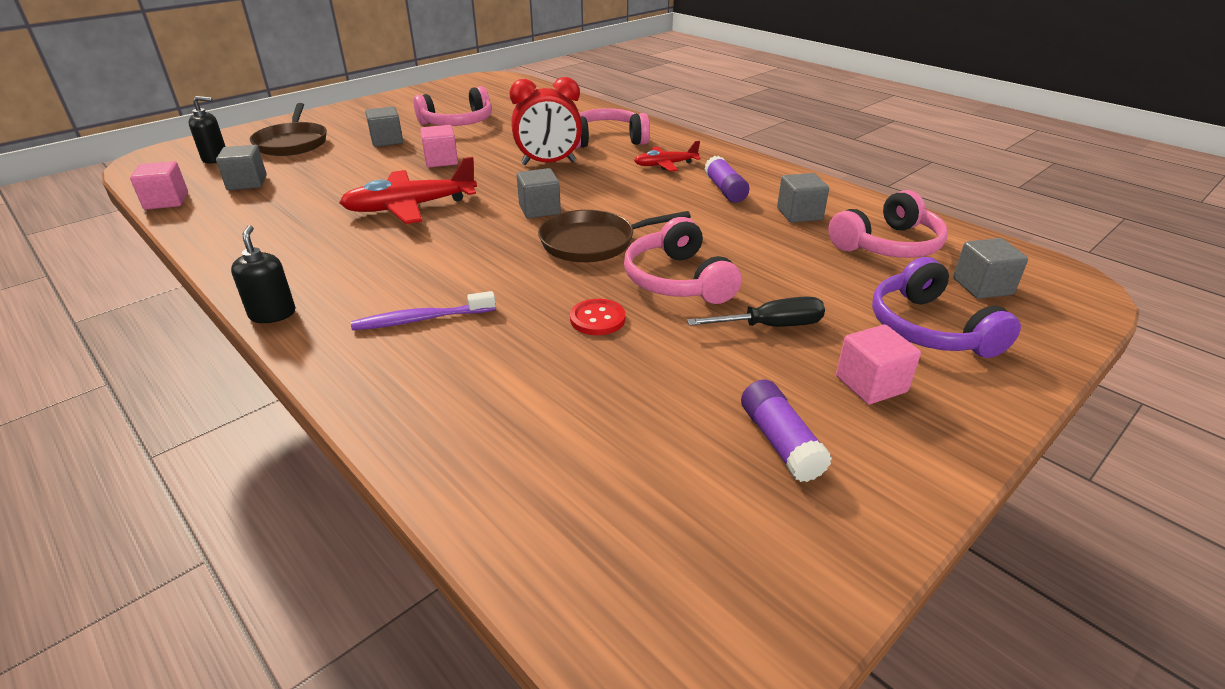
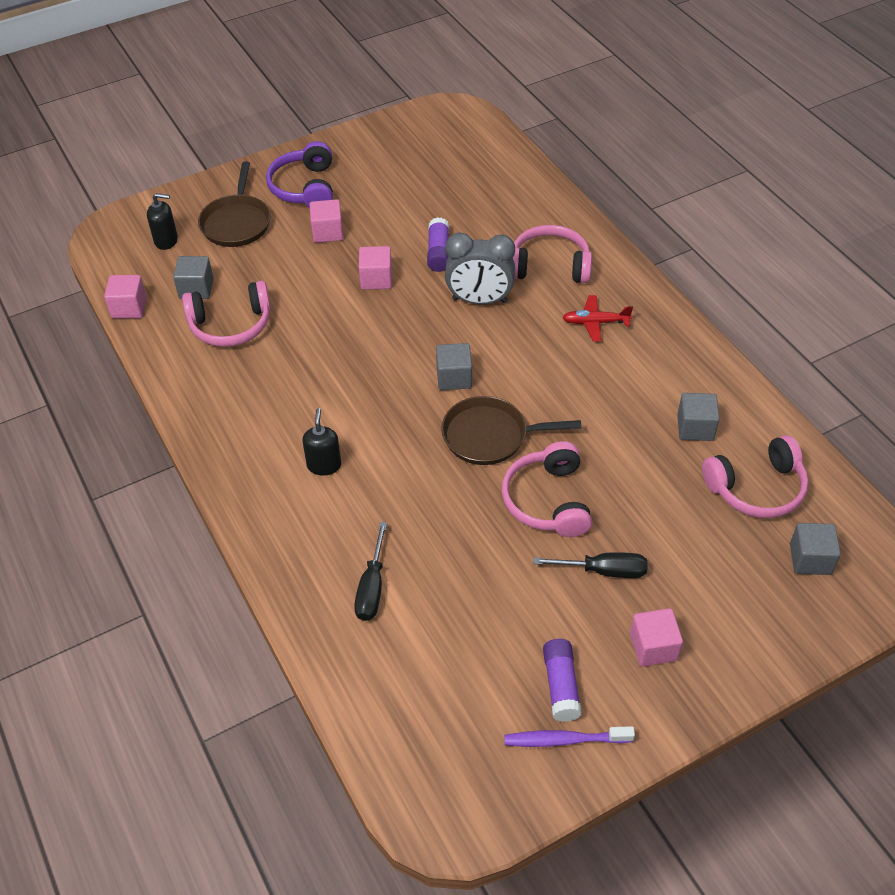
camera: 15 degrees right, 15 degrees up
black soap dispenser [231,225,295,323] -> black soap dispenser moved to [302,408,341,476]
red plane [339,157,477,224] -> none
purple toothbrush [351,291,496,330] -> purple toothbrush moved to [504,726,635,747]
grey cube [365,107,403,147] -> pink cube [309,199,343,243]
pink headphones [413,86,492,126] -> pink headphones moved to [182,281,271,347]
red clock [510,77,582,165] -> grey clock [445,232,515,305]
red button [570,299,625,335] -> none
purple glue stick [704,156,749,203] -> purple glue stick moved to [427,217,449,272]
purple headphones [872,257,1021,358] -> purple headphones moved to [266,141,333,208]
none -> black screwdriver [354,522,387,621]

